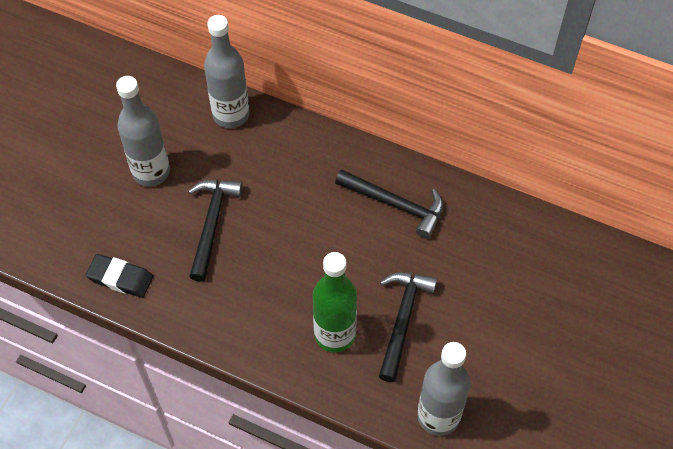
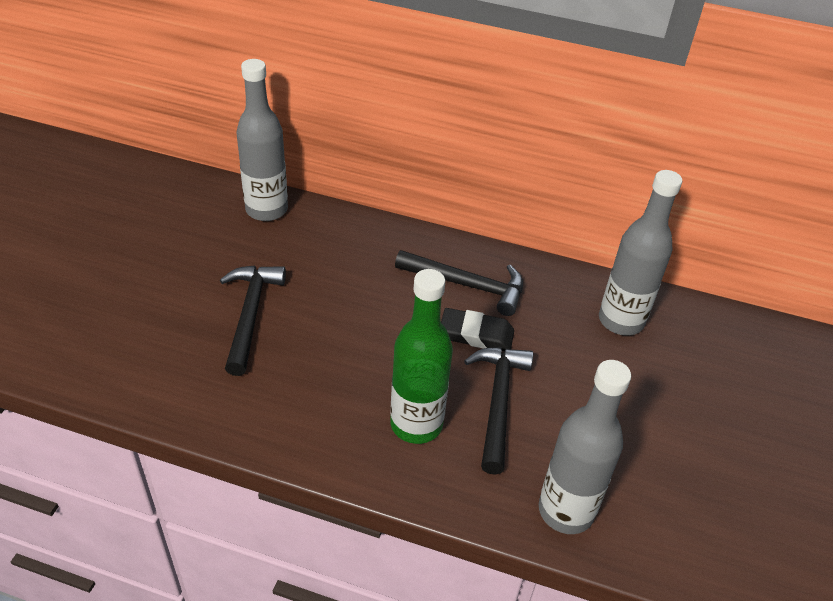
camera: 10 degrees left, 15 degrees down
black eraser [86,254,153,298] -> black eraser moved to [441,308,514,351]
grey bottle [116,76,170,187] -> grey bottle moved to [599,170,683,336]

